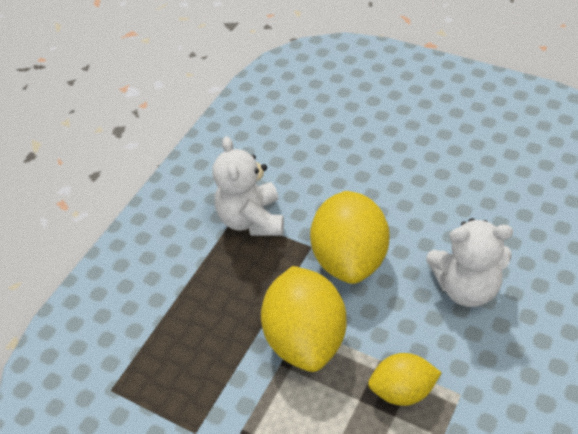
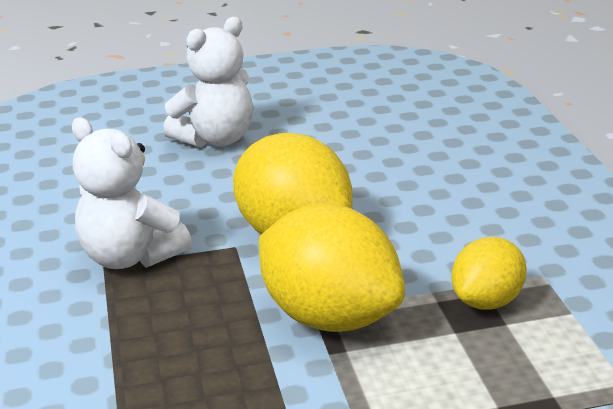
camera: 45 degrees left, 20 degrees down
white teddy bear [426,218,513,307] -> white teddy bear moved to [163,17,253,147]

